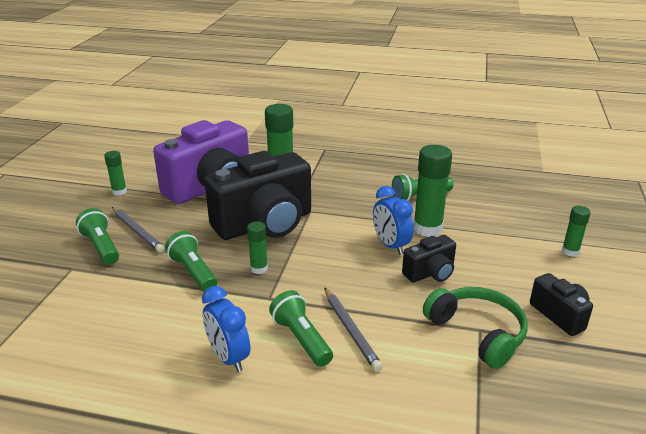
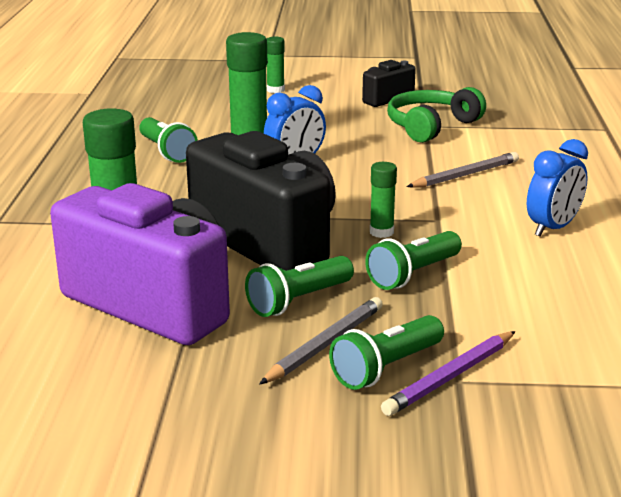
camera: 100 degrees left, 5 degrees down
green glue stick [104,151,127,196] -> none
green flashlight [269,290,333,367] -> green flashlight moved to [245,256,354,317]
black camera [402,235,456,283] -> none
none -> purple pencil [381,331,515,416]

